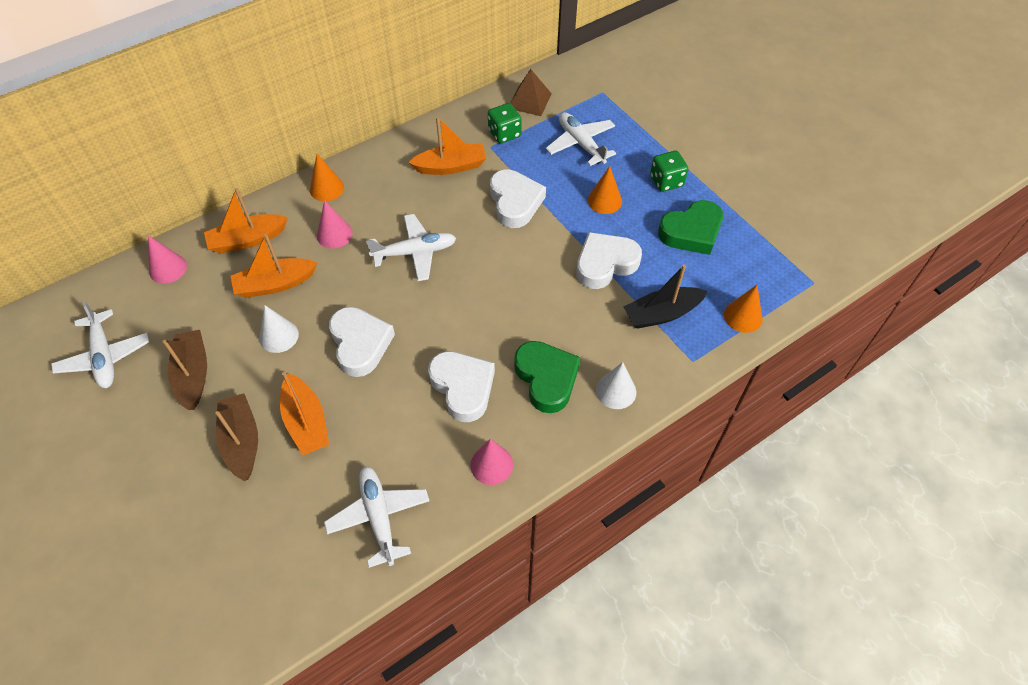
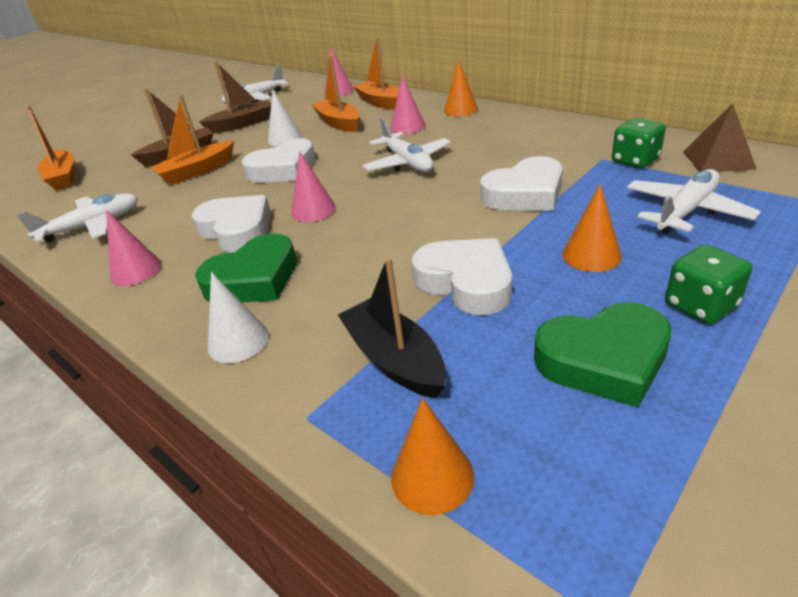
camera: 80 degrees right, 20 degrees down
orange boat [408,116,486,175] -> orange boat moved to [27,106,74,190]
white heart [428,351,495,422] -> white heart turned 90 degrees counterclockwise [192,195,271,252]
green heart [658,200,723,255] -> green heart turned 60 degrees counterclockwise [534,302,672,408]
none -> pink cone [291,151,336,222]

